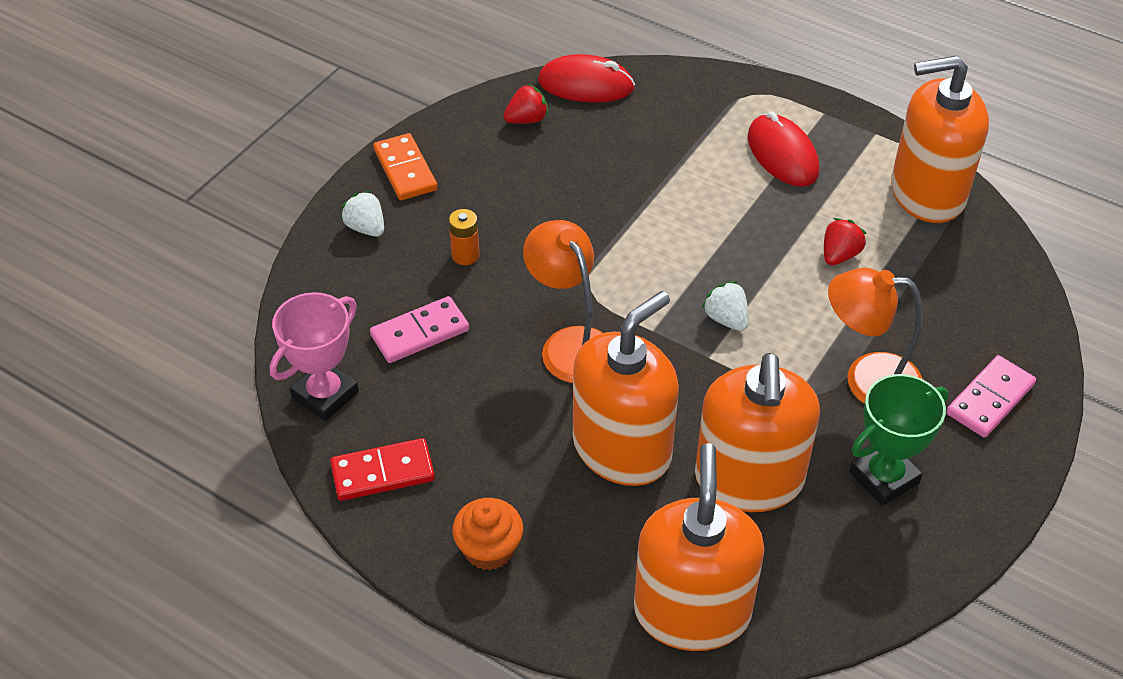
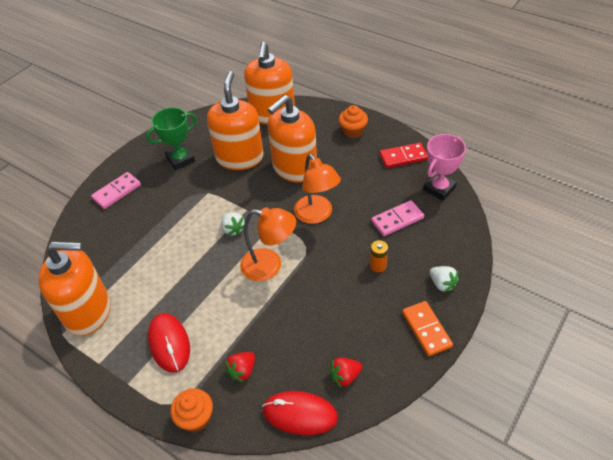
camera: 175 degrees left, 0 degrees up
red strawberry [824,218,867,266] -> red strawberry moved to [225,352,255,382]
orange lamp [828,268,923,403] -> orange lamp moved to [240,207,296,281]
none -> orange cupcake [170,388,213,432]

